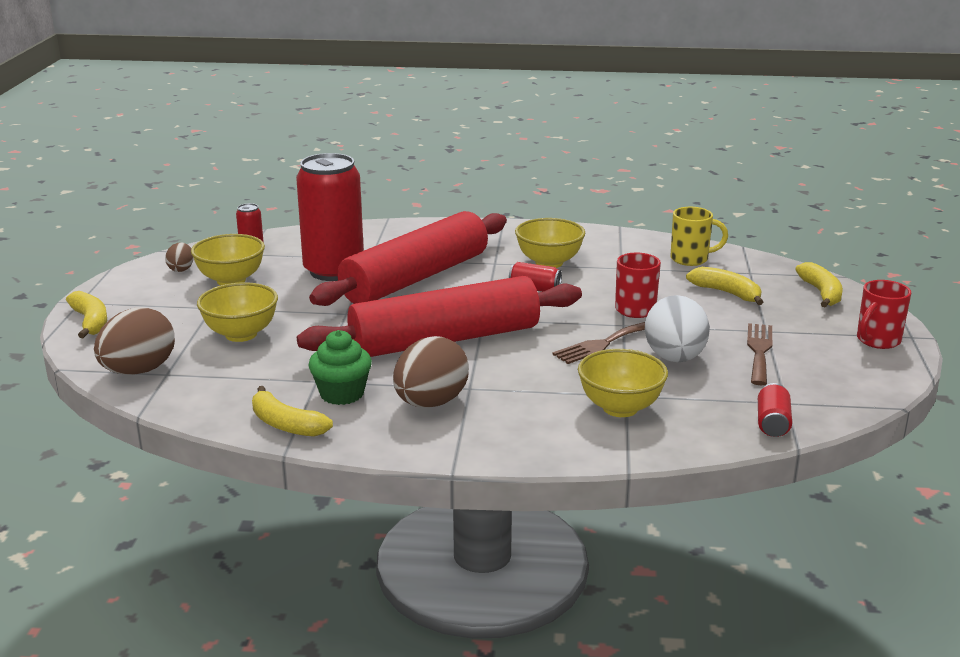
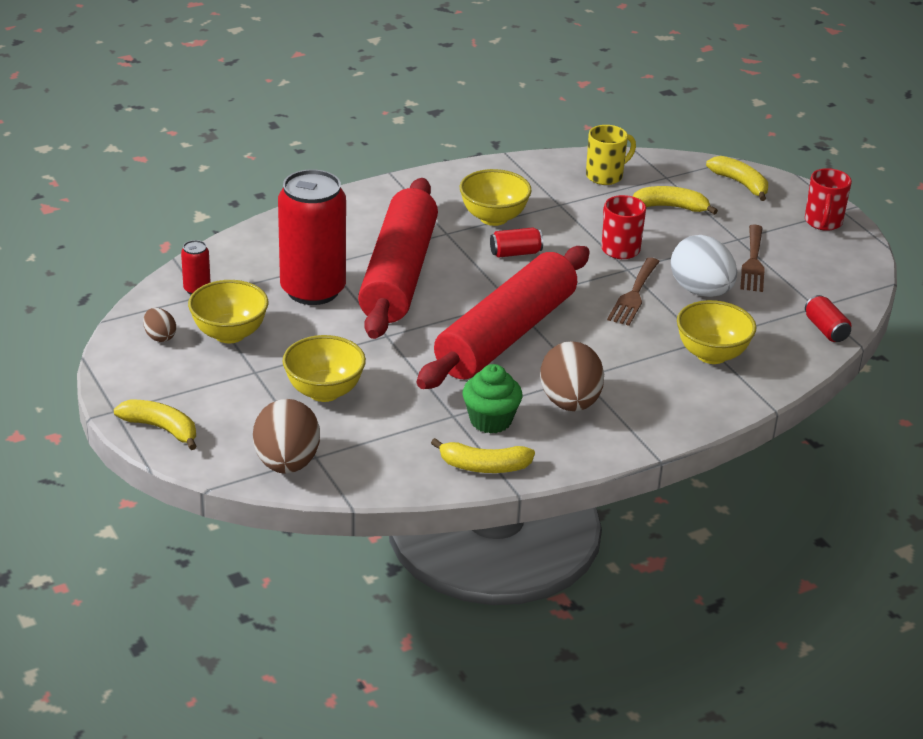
camera: 35 degrees left, 10 degrees up
brown fork [747,323,772,385] -> brown fork turned 150 degrees counterclockwise [740,225,765,292]

